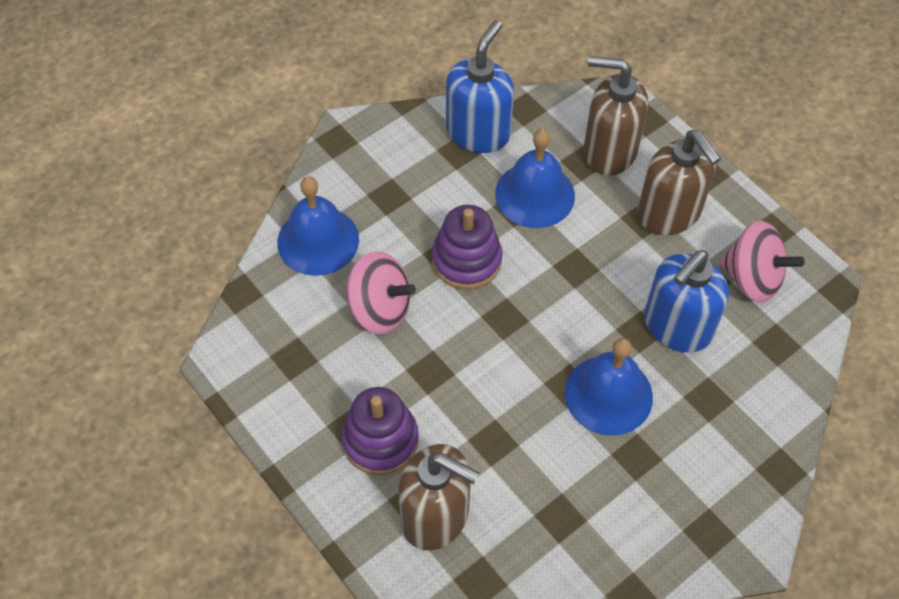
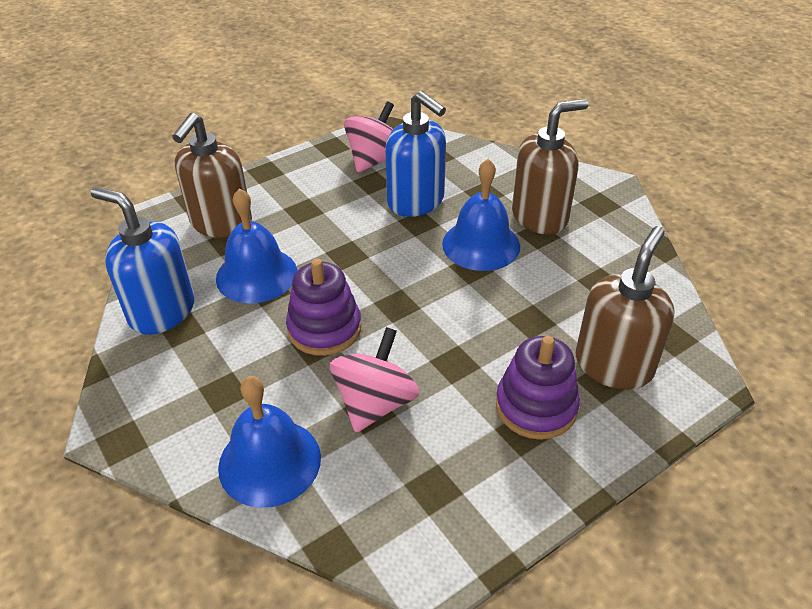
camera: 85 degrees left, 15 degrees down
brown soap dispenser [637,130,721,236] -> brown soap dispenser moved to [512,99,589,235]

